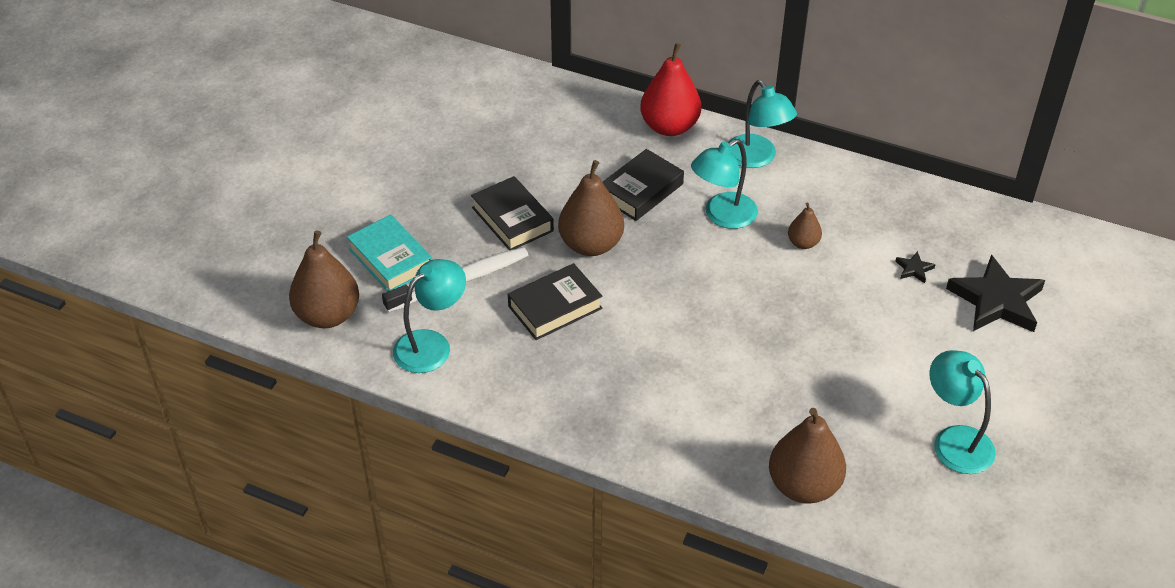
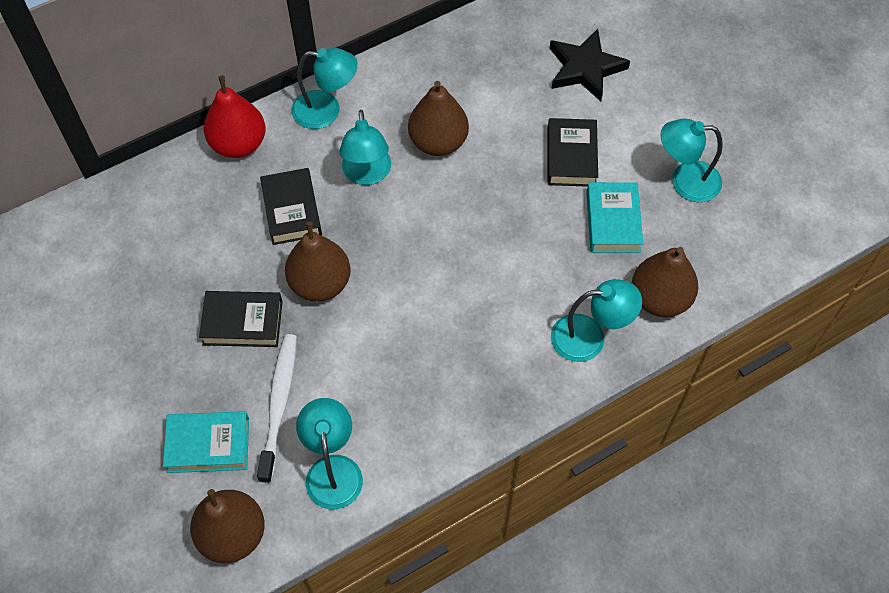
camera: 55 degrees left, 15 degrees up
black book [508,263,603,340] -> black book moved to [547,118,598,187]
brown pear [788,202,822,249] -> brown pear [408,81,469,156], size x1.94
black star [895,251,936,283] -> none
none -> turquoise lamp [551,279,642,362]
none -> turquoise book [586,182,643,253]

